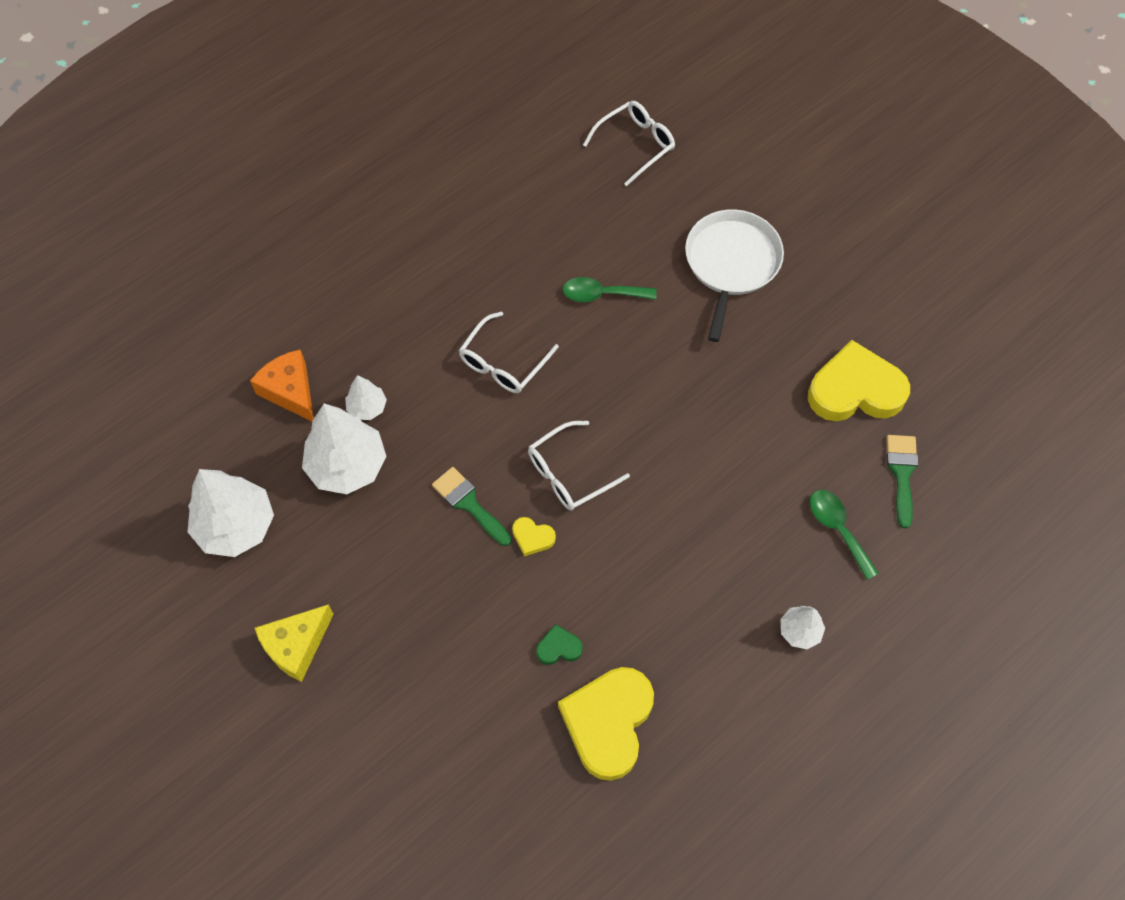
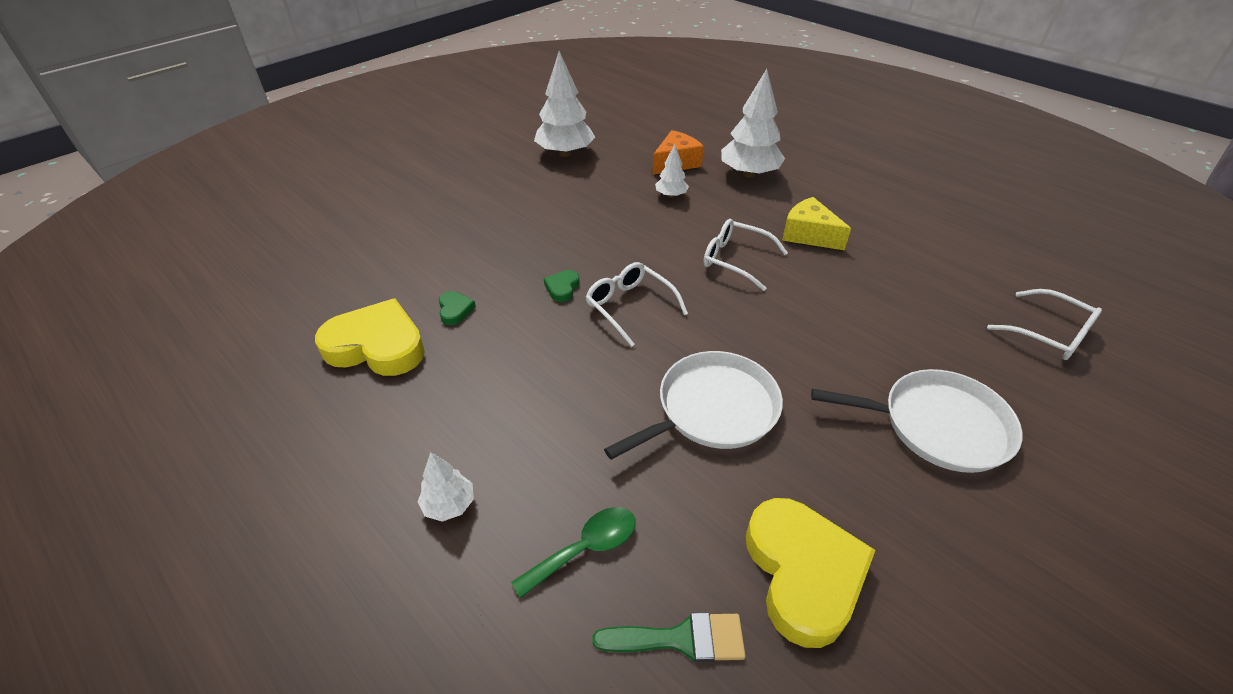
camera: 85 degrees right, 20 degrees down
yellow cheese [255,604,334,682] -> yellow cheese moved to [782,197,851,250]
white tree [302,403,386,494] -> white tree moved to [721,69,785,178]
green brush [432,467,511,546] -> none
yellow heart [512,517,556,556] -> green heart [544,270,580,302]
green spoon [563,277,657,302] -> none
none -> white pan [604,351,783,460]

